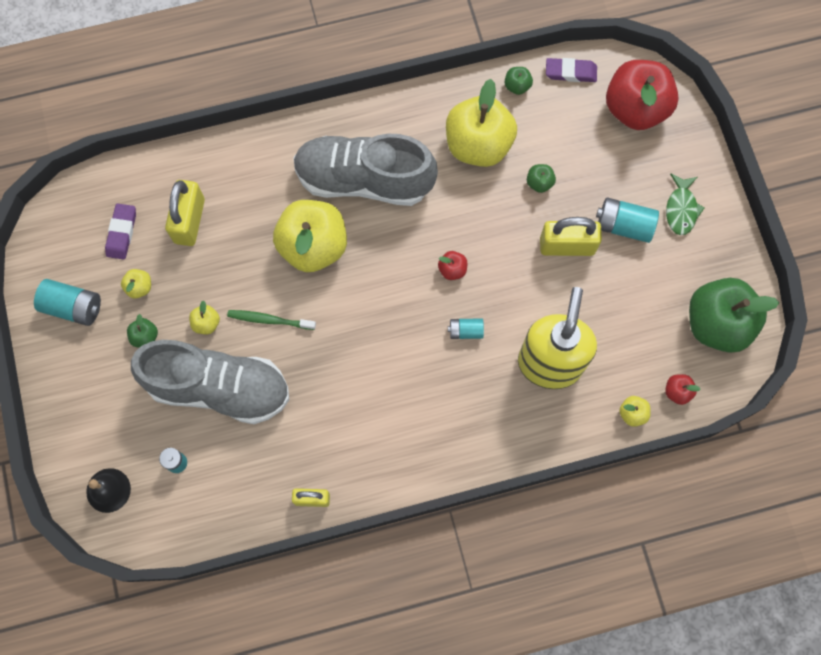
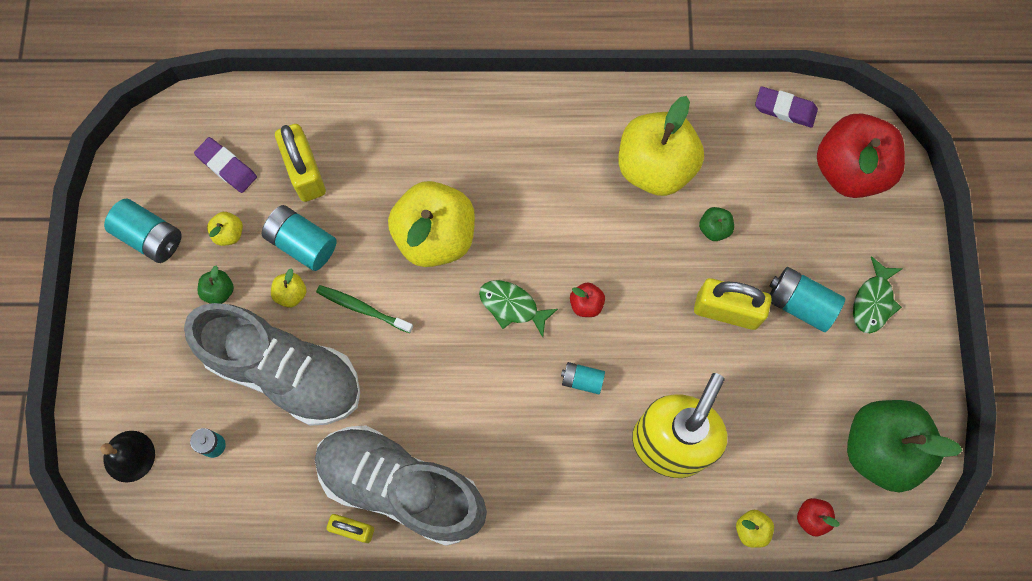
camera: 15 degrees right, 0 degrees up
purple eraser [105,203,136,260] -> purple eraser turned 75 degrees counterclockwise [194,137,257,193]
yellow padlock [165,180,205,246] -> yellow padlock turned 45 degrees counterclockwise [275,124,326,202]
grey shoe [293,134,438,206] -> grey shoe moved to [315,425,487,546]
green apple [505,67,533,95] -> none
none -> turquoise battery [262,205,337,271]
none -> green fish [479,280,558,337]

